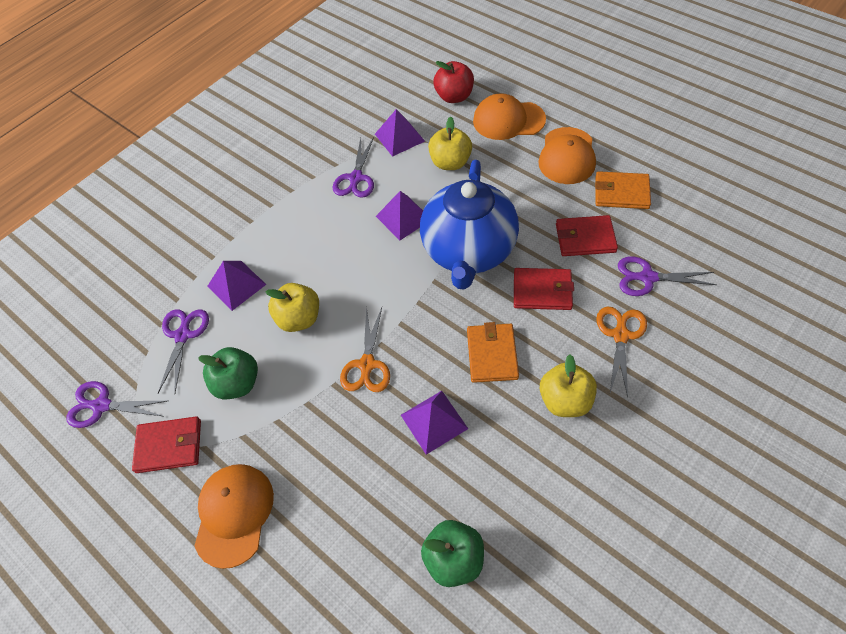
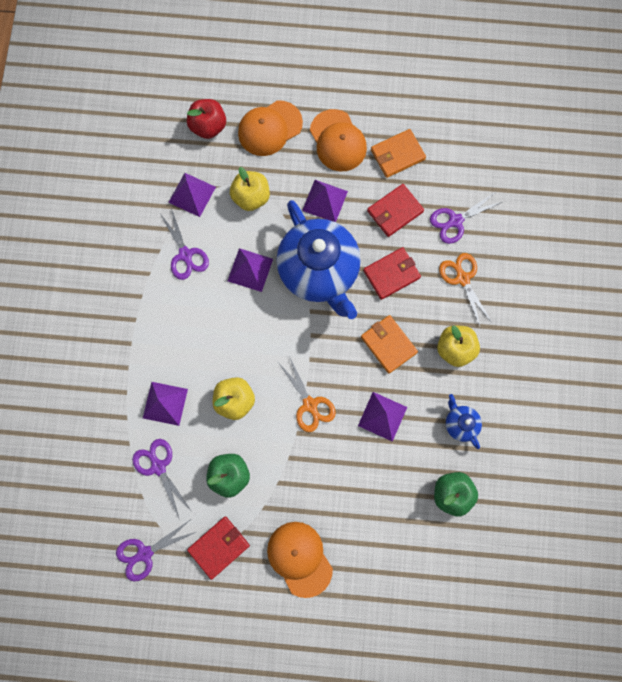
camera: 40 degrees left, 20 degrees up
none -> purple pyramid [302,180,348,222]
none -> blue teapot [446,394,482,449]

